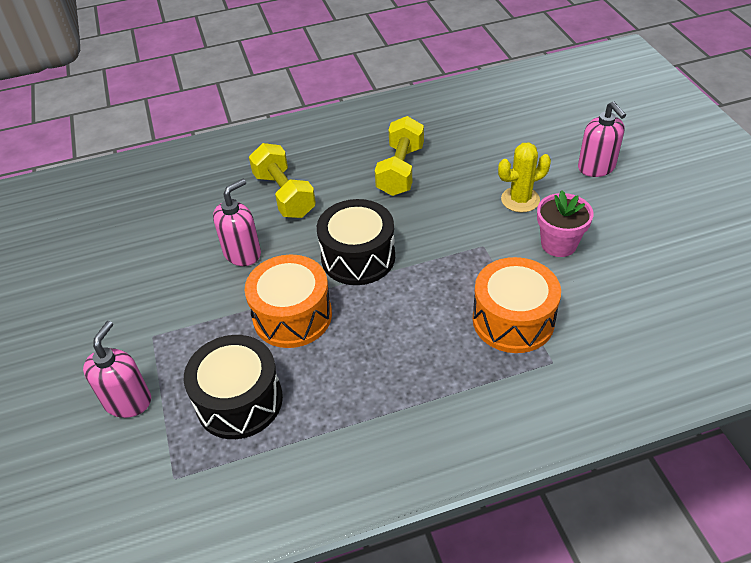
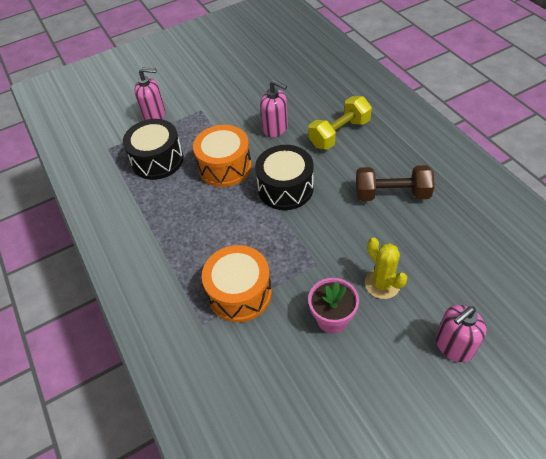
camera: 80 degrees right, 5 degrees up
yellow dumbbell [375,116,424,196] -> brown dumbbell [356,165,435,201]

